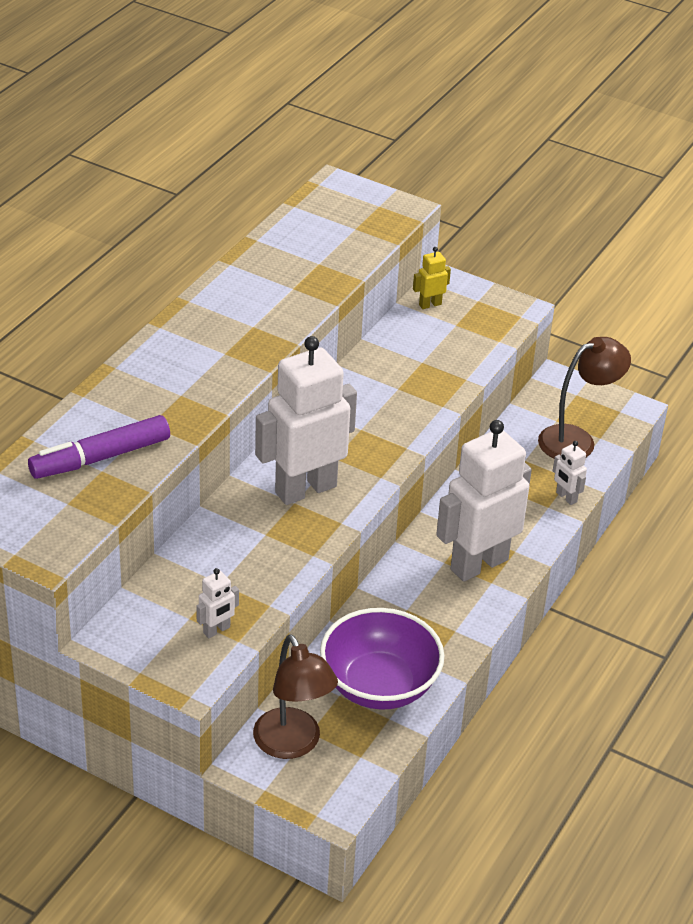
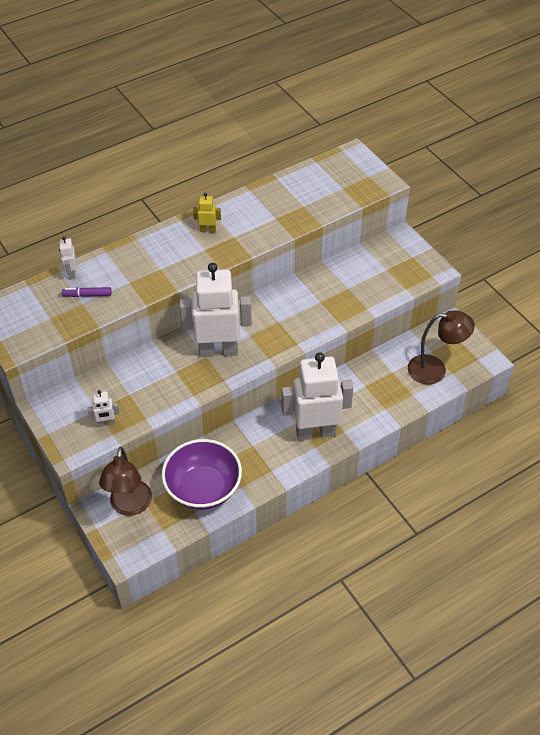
camera: 30 degrees right, 10 degrees up
purple marker [28,415,170,479] -> purple marker [62,287,112,297], size x0.54
yellow robot [413,247,451,309] -> yellow robot moved to [193,193,221,233]
white robot [553,441,587,505] -> white robot moved to [59,236,77,280]

